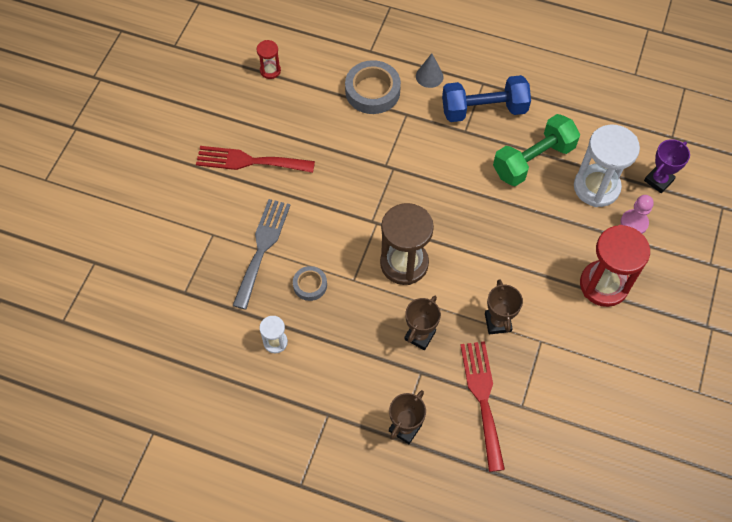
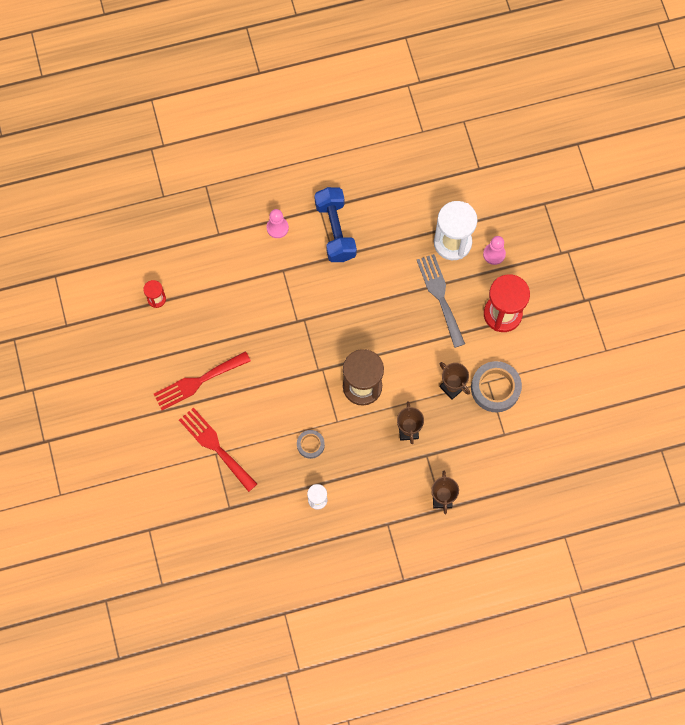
camera: 35 degrees left, 10 degrees up
grey fork [232,199,290,310] -> grey fork moved to [417,254,465,348]
grey tape [345,60,401,114] -> grey tape moved to [471,361,522,412]
grey cone [416,53,444,88] -> pink pawn [267,209,289,238]
blue dumbbell [442,75,531,122] -> blue dumbbell turned 60 degrees counterclockwise [314,187,357,262]
red fork [460,341,505,472] -> red fork moved to [179,408,257,492]
green dumbbell [493,114,580,186] -> none
purple trophy [644,139,690,193] -> none

